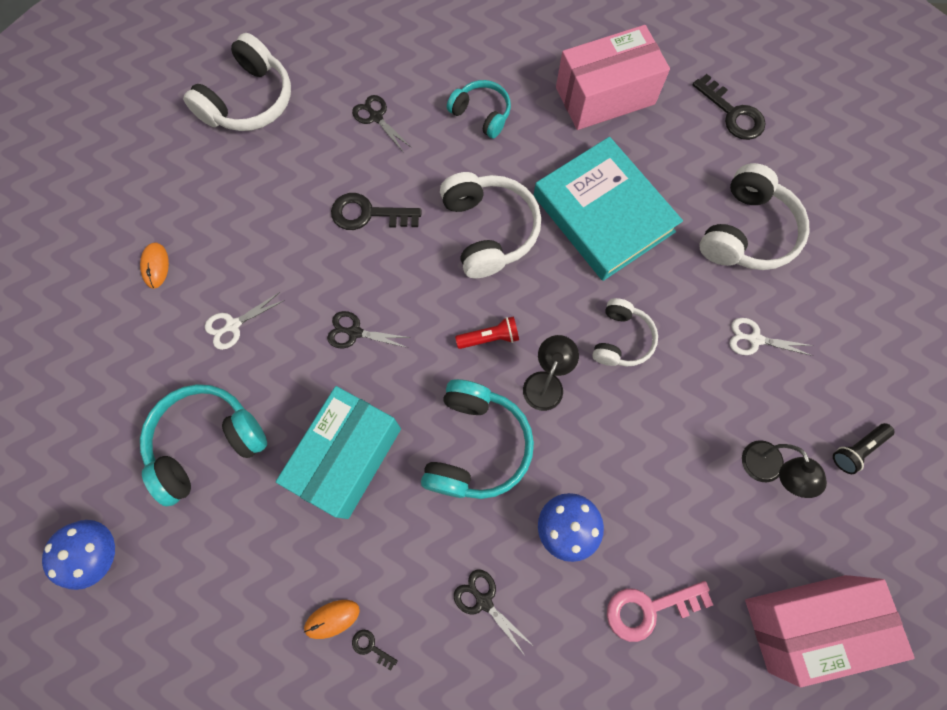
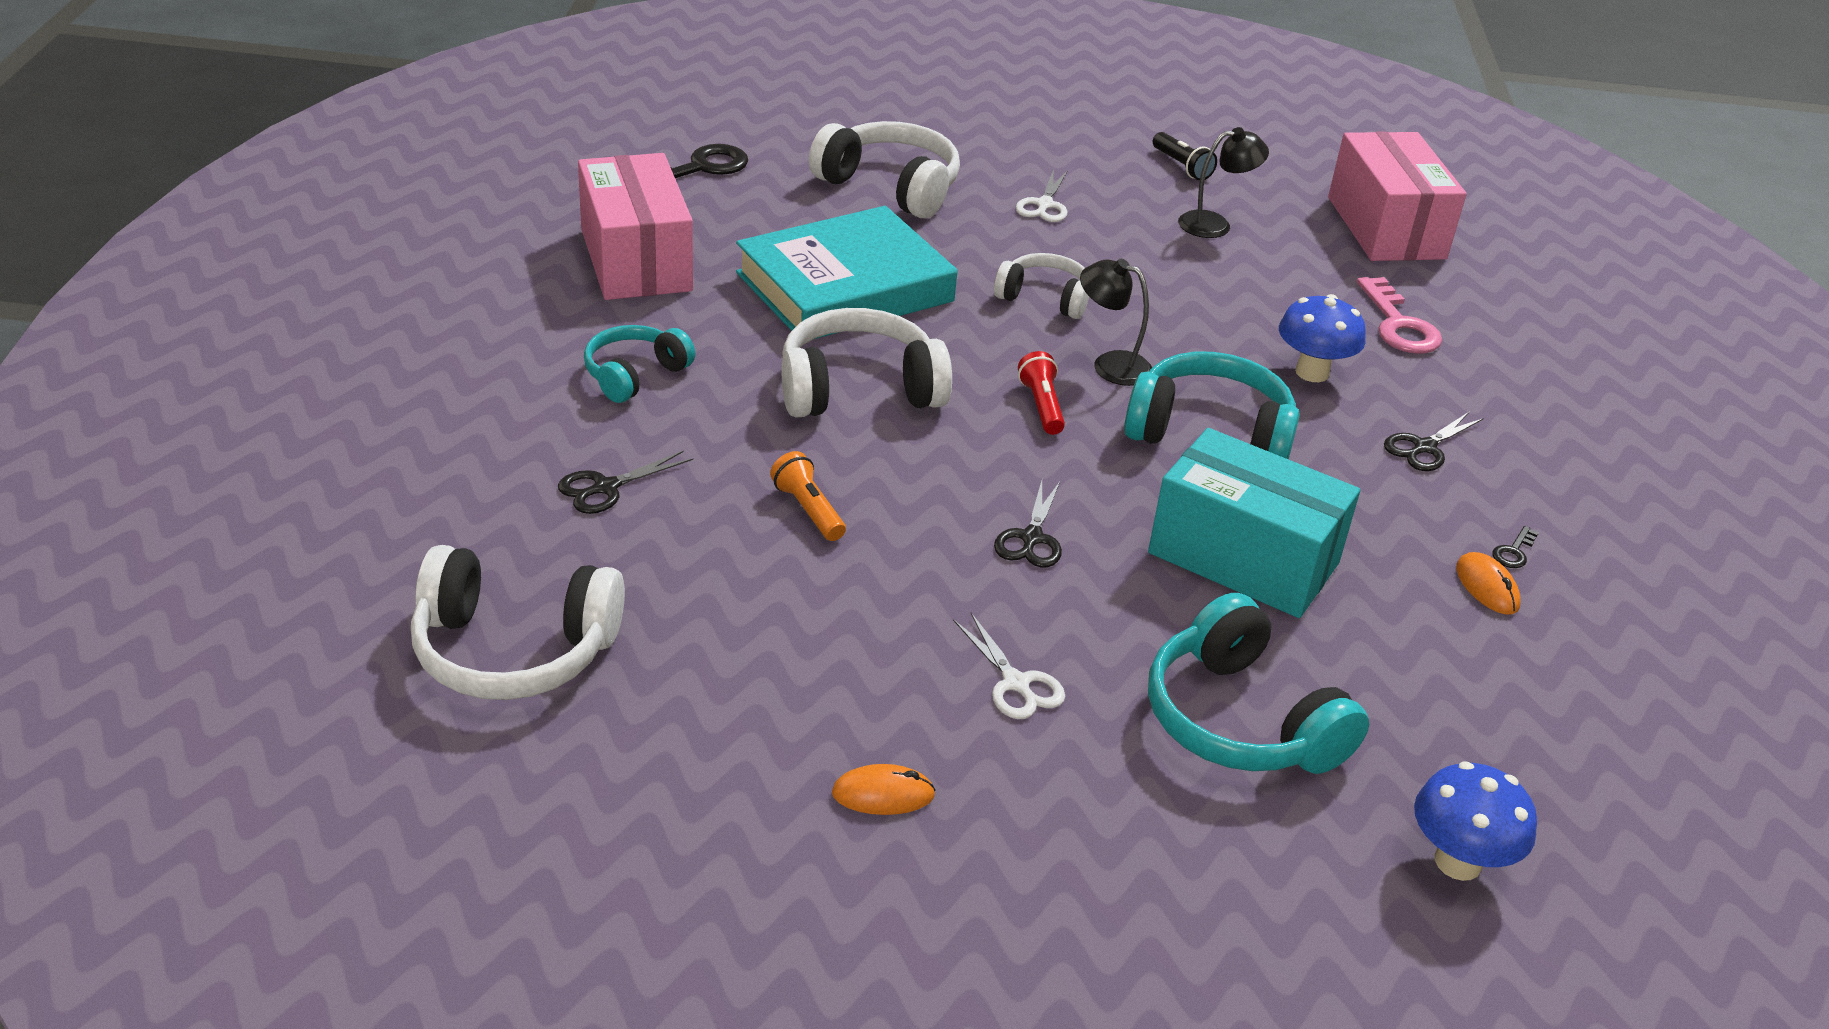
camera: 90 degrees left, 35 degrees down
white headphones [183,33,291,131] -> white headphones turned 150 degrees clockwise [411,545,625,700]
black key [331,193,422,230] -> orange flashlight [770,451,846,541]

